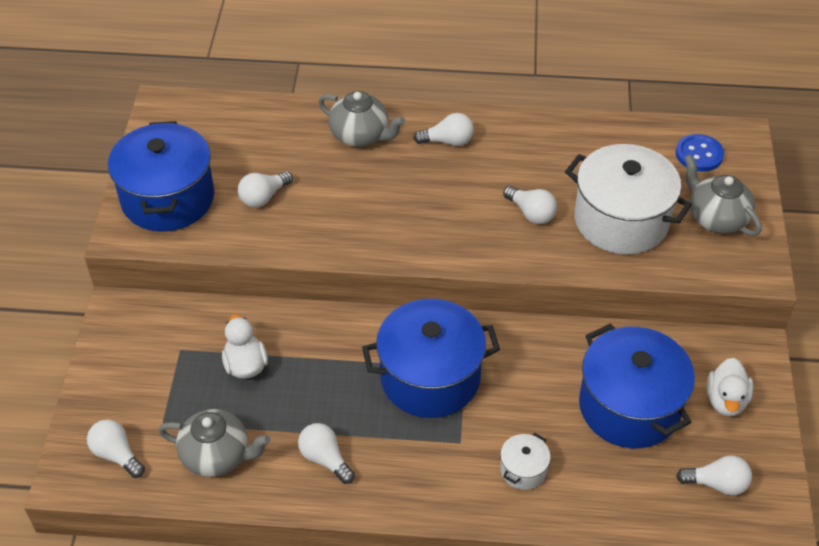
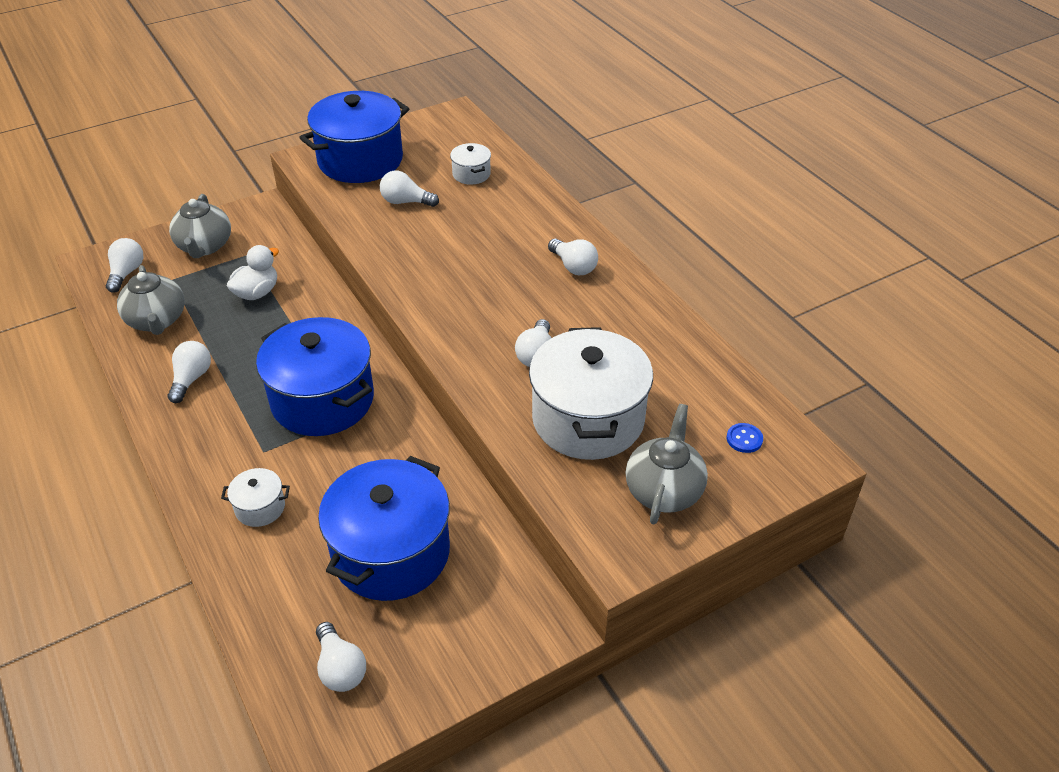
camera: 55 degrees right, 5 degrees down
grey teapot [318,91,405,147] -> grey teapot moved to [169,194,231,258]
blue button [676,134,724,172] -> blue button [727,423,763,453], size x0.60
white duck [706,358,754,416] -> none
none -> white pot [450,143,491,185]

